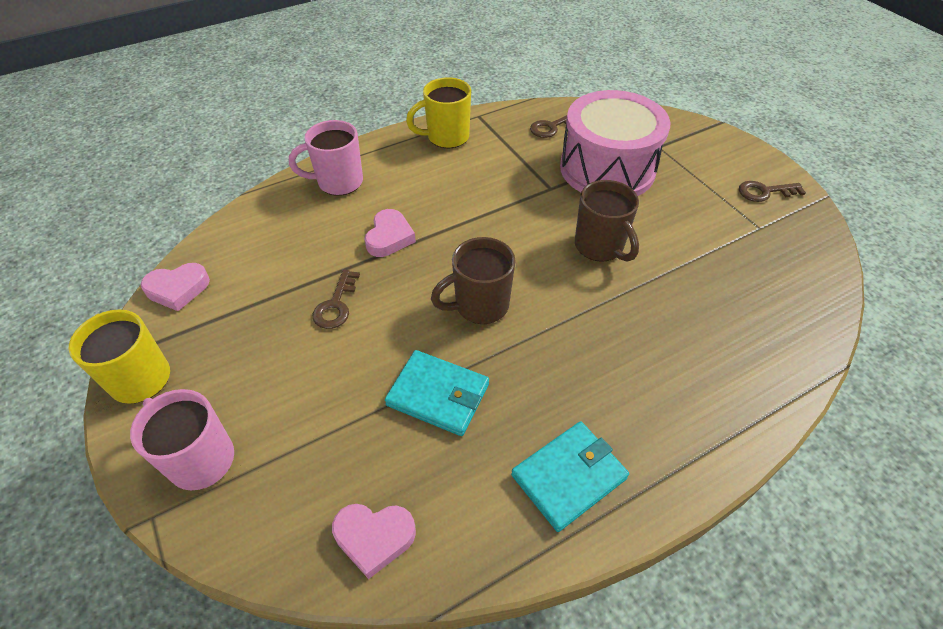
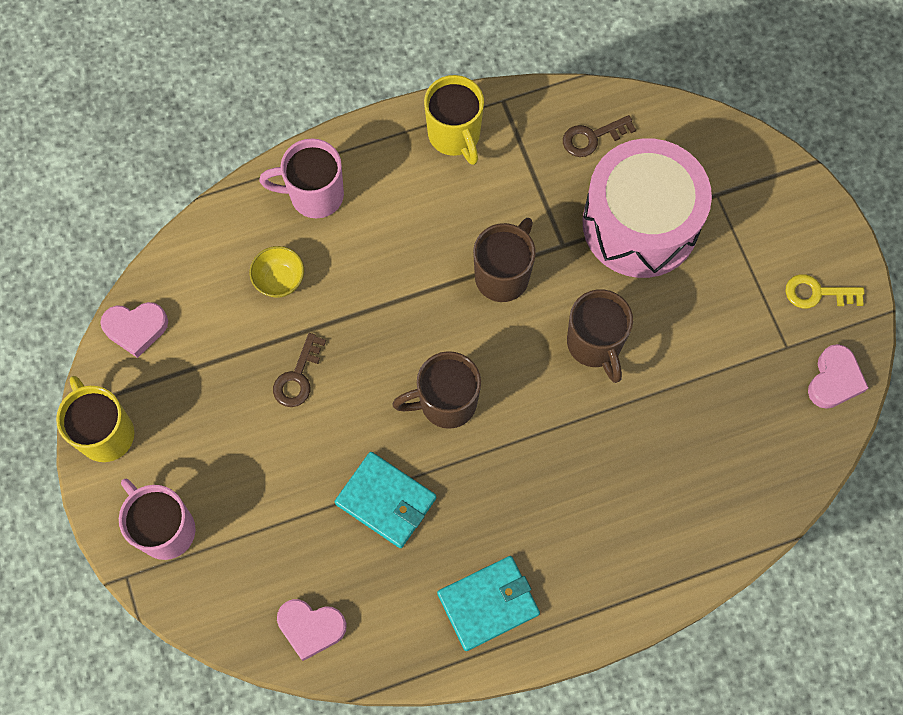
camera: 10 degrees right, 20 degrees up
pink heart [365,209,416,257] -> pink heart moved to [808,344,868,409]
yellow mug [406,77,471,148] -> yellow mug turned 105 degrees counterclockwise [424,75,484,165]
brown key [739,181,806,202] -> yellow key [785,274,864,308]
none -> yellow bowl [250,246,304,298]
none -> brown mug [473,218,536,302]

